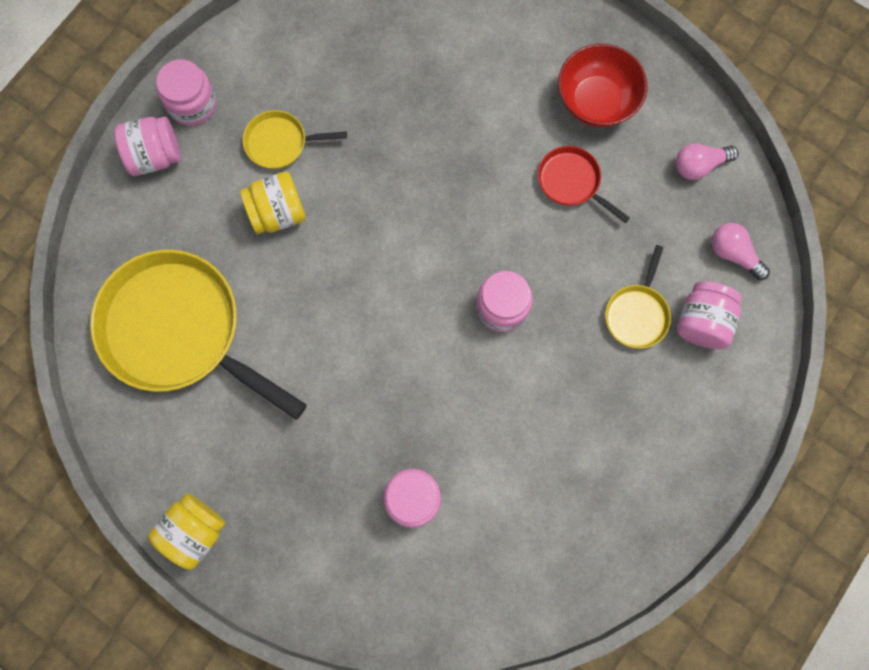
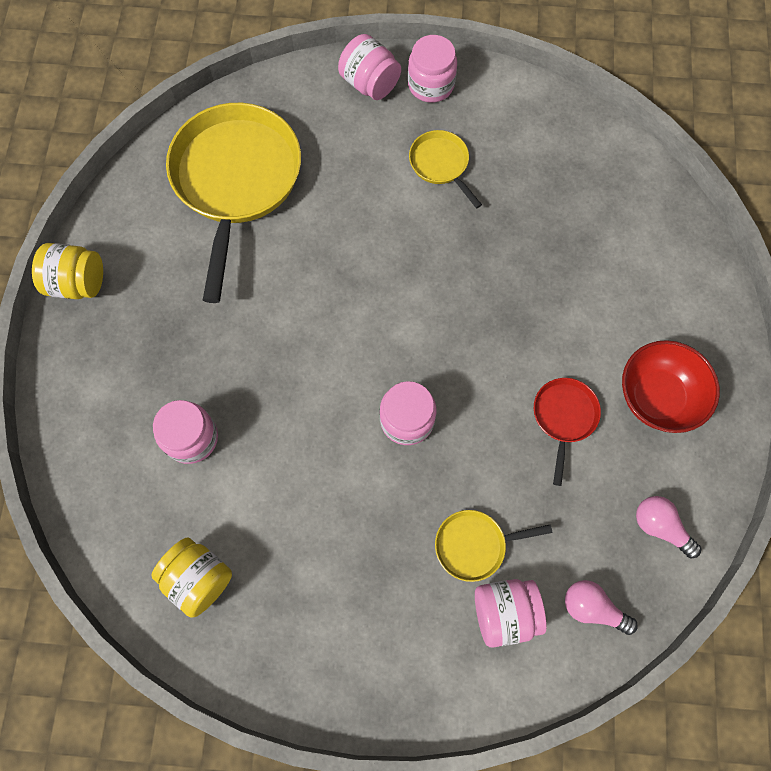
camera: 60 degrees right, 5 degrees down
yellow jar [240,172,306,234] -> yellow jar moved to [151,537,232,618]
pink light bulb [711,223,770,280] -> pink light bulb turned 75 degrees counterclockwise [565,580,637,635]

